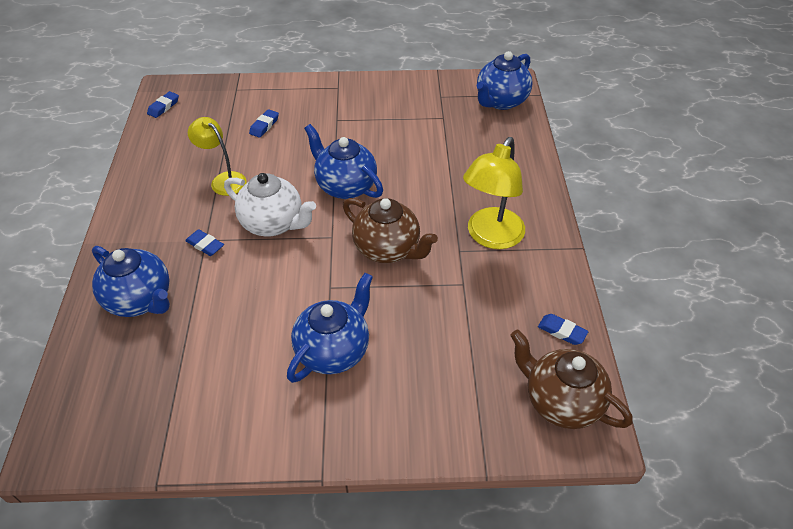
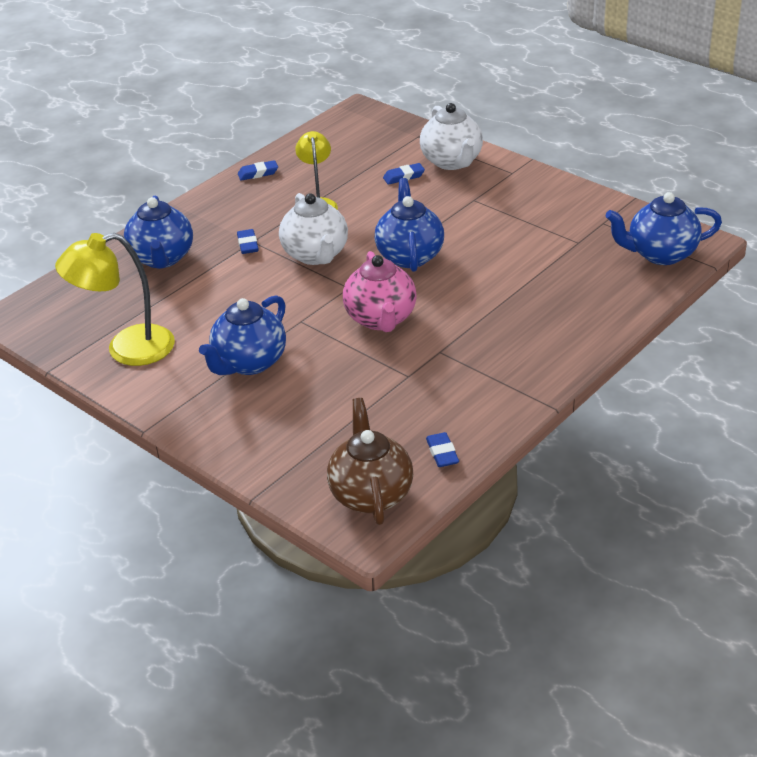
camera: 45 degrees right, 10 degrees down
blue eraser [147,91,179,118] -> blue eraser moved to [238,160,278,181]
blue teapot [287,273,373,383] -> blue teapot turned 135 degrees clockwise [199,295,286,375]
brown teapot [343,198,438,263] -> pink teapot [343,251,417,332]
yellow lamp [463,137,525,249] -> yellow lamp moved to [55,233,175,366]
none -> white teapot [420,103,483,170]

